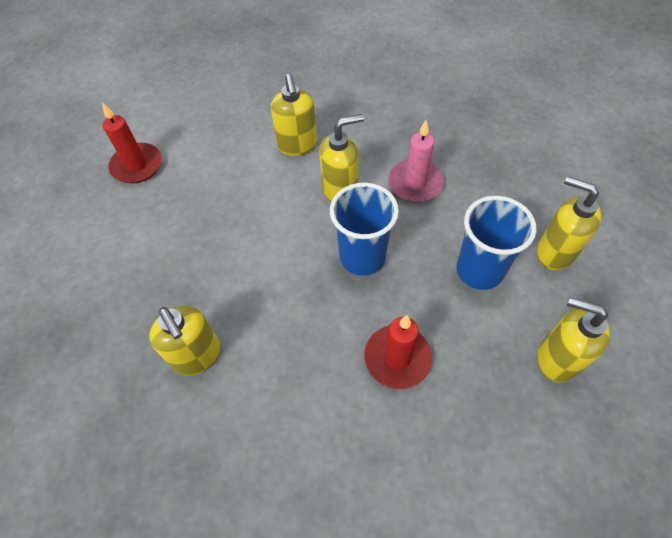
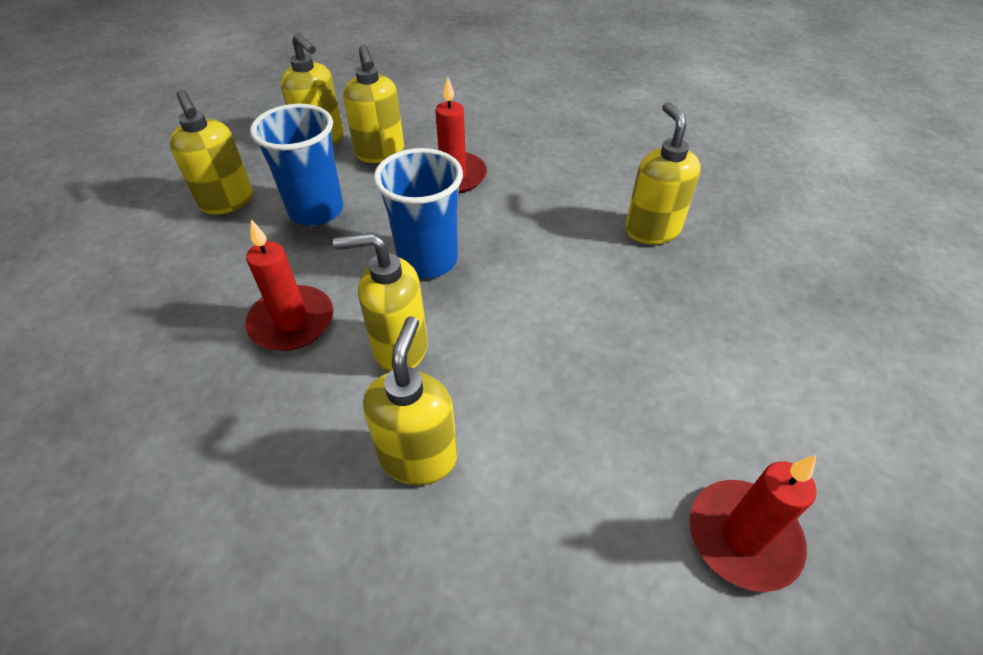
camera: 160 degrees left, 10 degrees down
pink candle [388,120,444,202] -> red candle [245,220,333,351]
none -> yellow soap dispenser [343,45,404,163]

